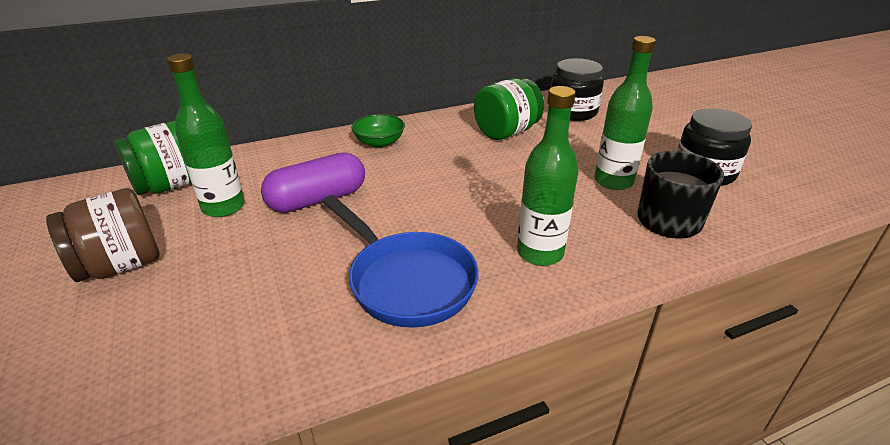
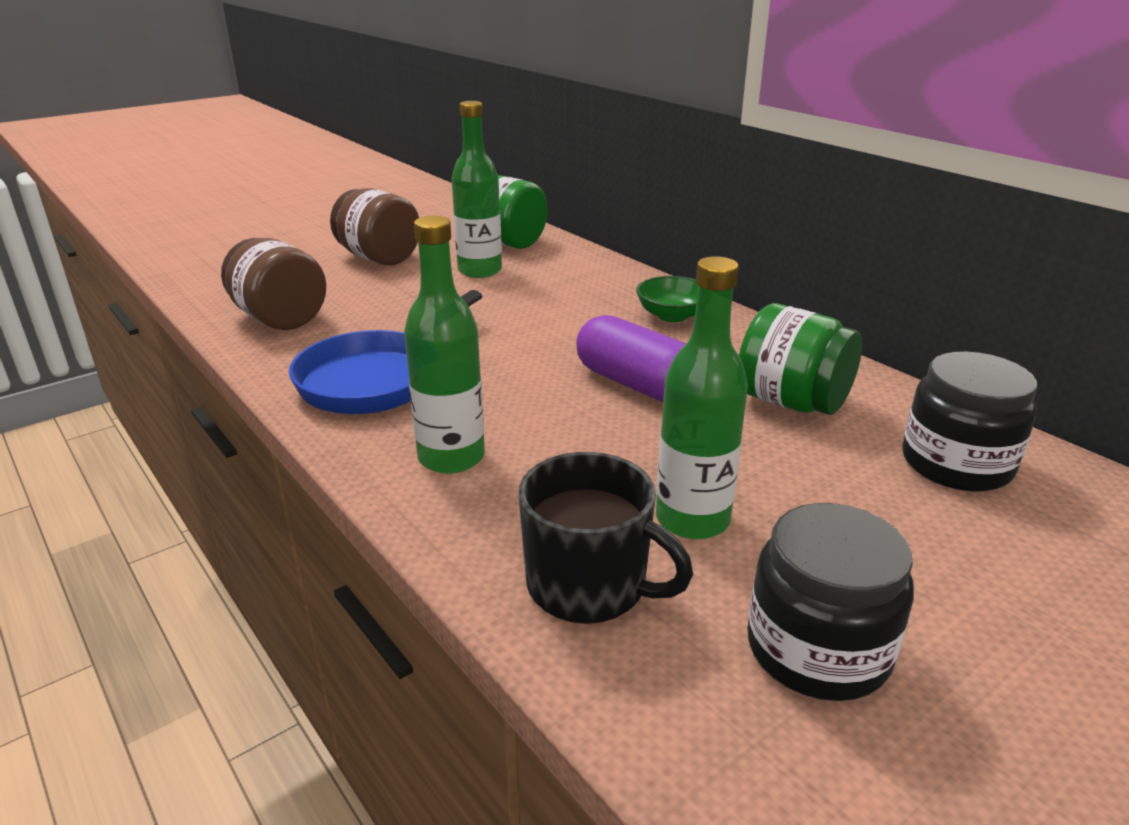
camera: 75 degrees right, 5 degrees down
purple capsule [261,152,365,213] -> purple capsule moved to [576,315,686,402]
none -> brown jar [221,238,326,330]

